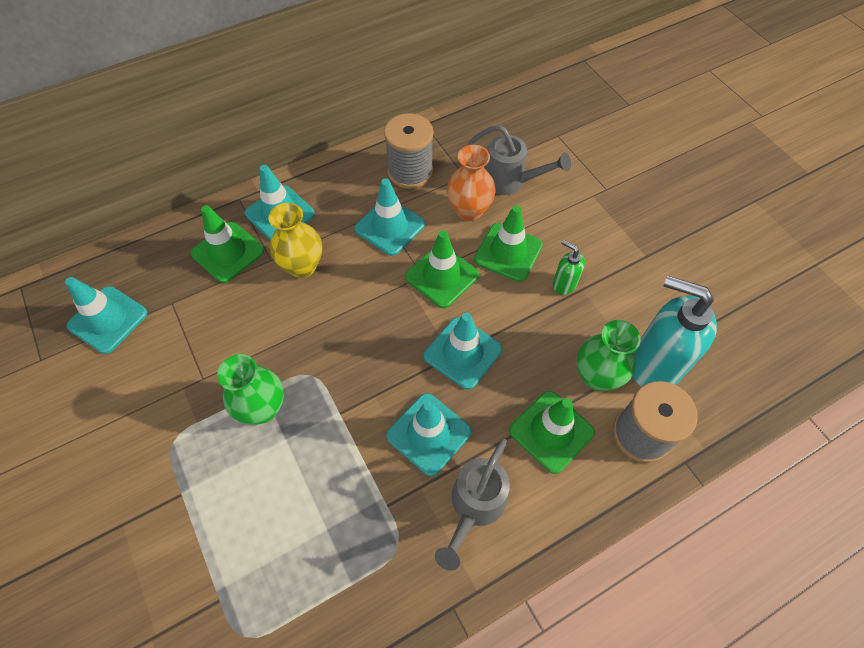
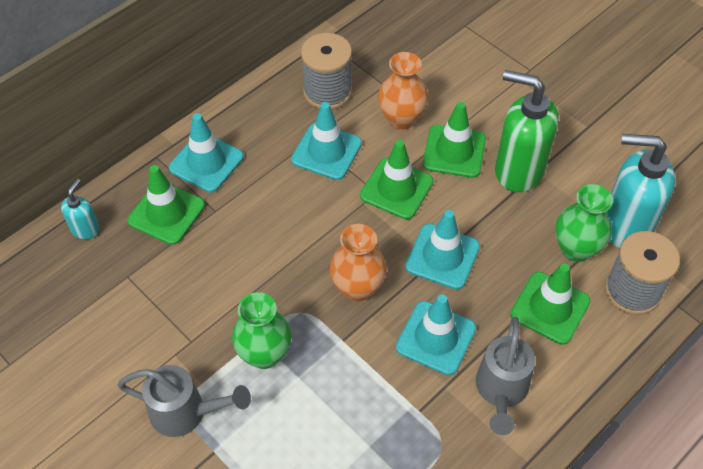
camera: 15 degrees left, 5 degrees down
turquoise traffic cone [65,277,148,354] -> none
yellow vase [268,203,322,278] -> none
grey watering can [468,125,571,195] -> grey watering can moved to [118,365,251,437]
green soap dispenser [553,240,585,295] -> green soap dispenser [495,70,558,192], size x2.10
none -> turquoise soap dispenser [61,179,100,239]
none -> orange vase [330,224,387,301]

